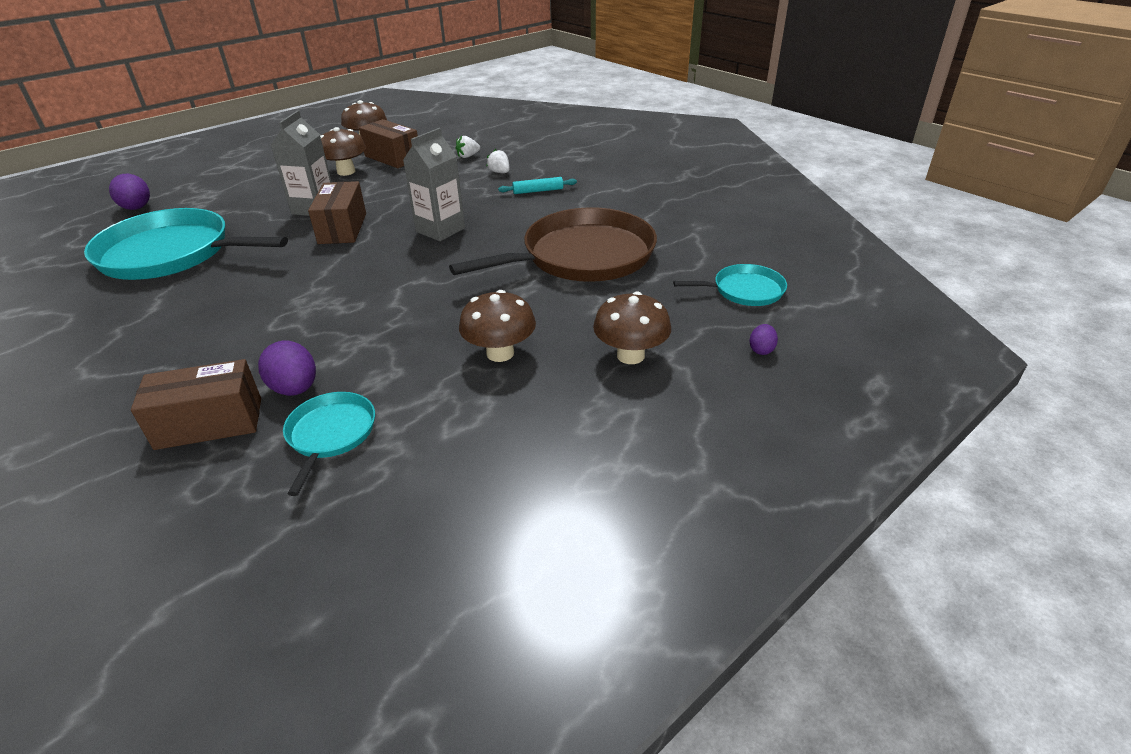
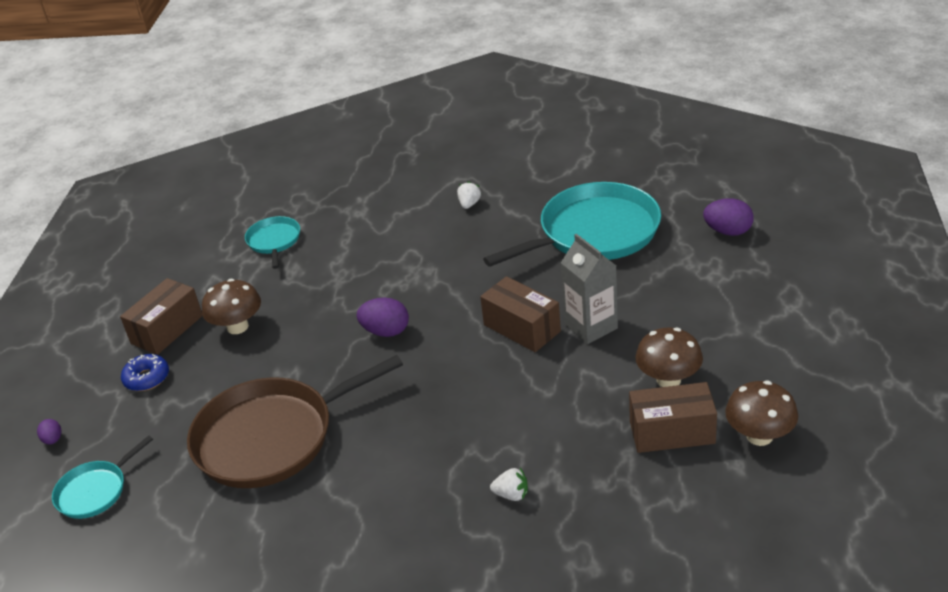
camera: 140 degrees right, 0 degrees up
brown box [131,359,261,450] -> brown box moved to [120,278,203,355]
purple egg [258,341,316,396] -> purple egg moved to [357,298,409,337]
turquoise pan [283,392,375,496] -> turquoise pan turned 150 degrees counterclockwise [245,216,300,269]
grey carton [403,128,465,241] -> none
brown pan [449,207,657,282] -> brown pan turned 45 degrees clockwise [187,355,403,488]
white strawberry [456,136,480,158] -> white strawberry moved to [457,181,481,209]
turquoise rolling pin [498,177,577,194] -> none
brown mushroom [593,292,671,364] -> blue donut [121,354,169,391]

